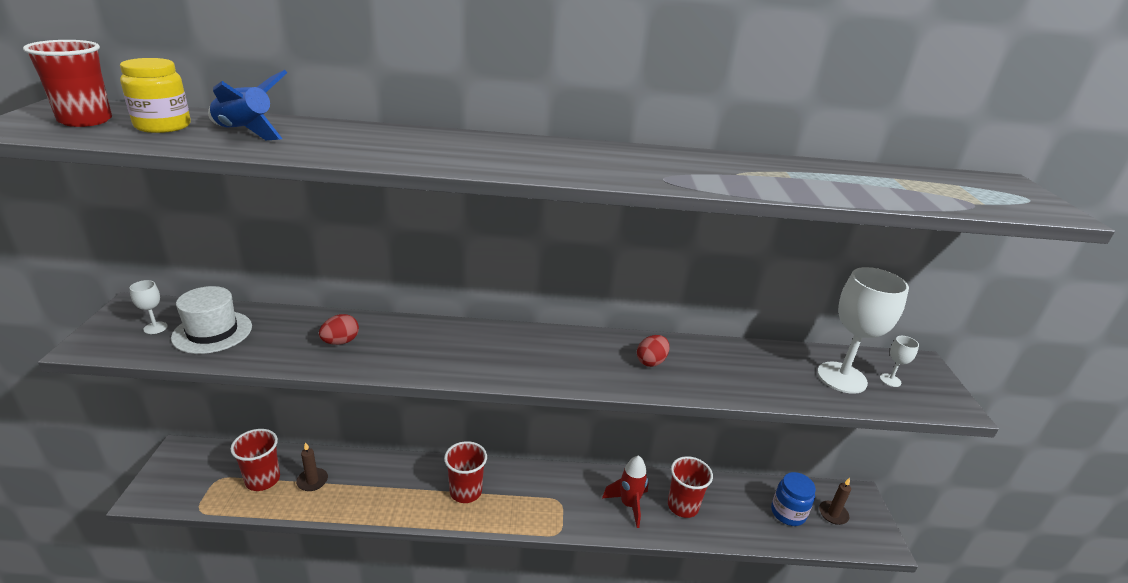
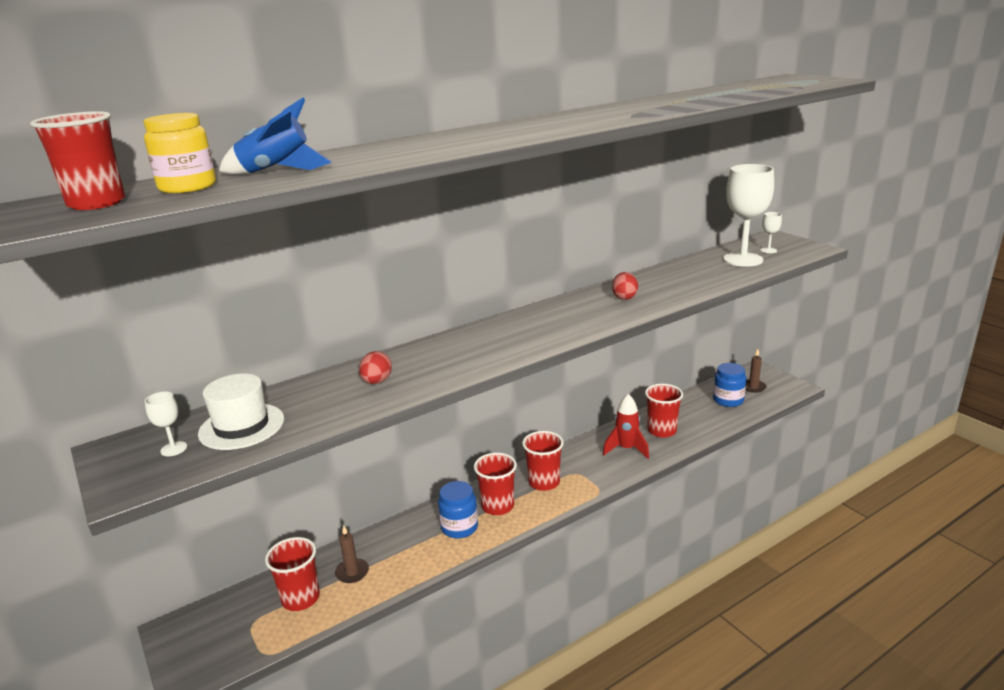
camera: 30 degrees left, 5 degrees down
none -> blue jar [438,481,478,539]
none -> red cup [522,431,564,491]

